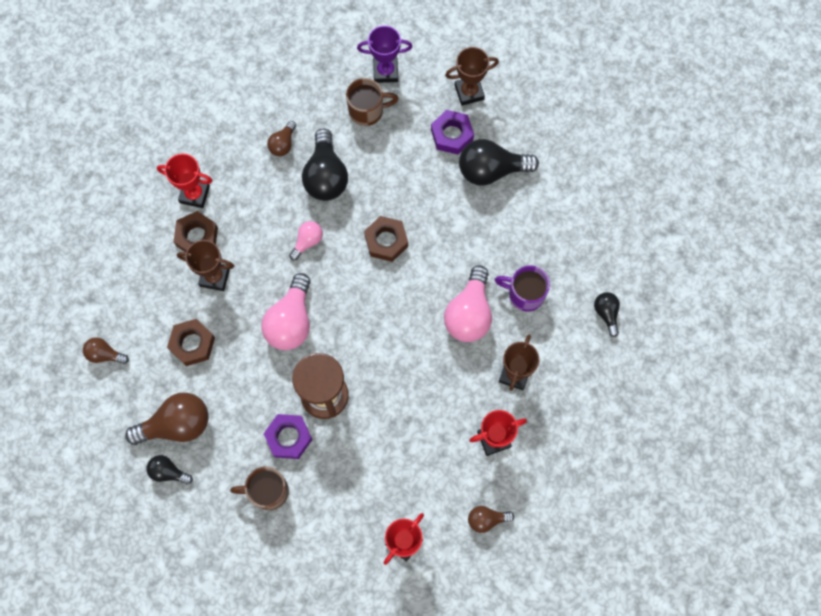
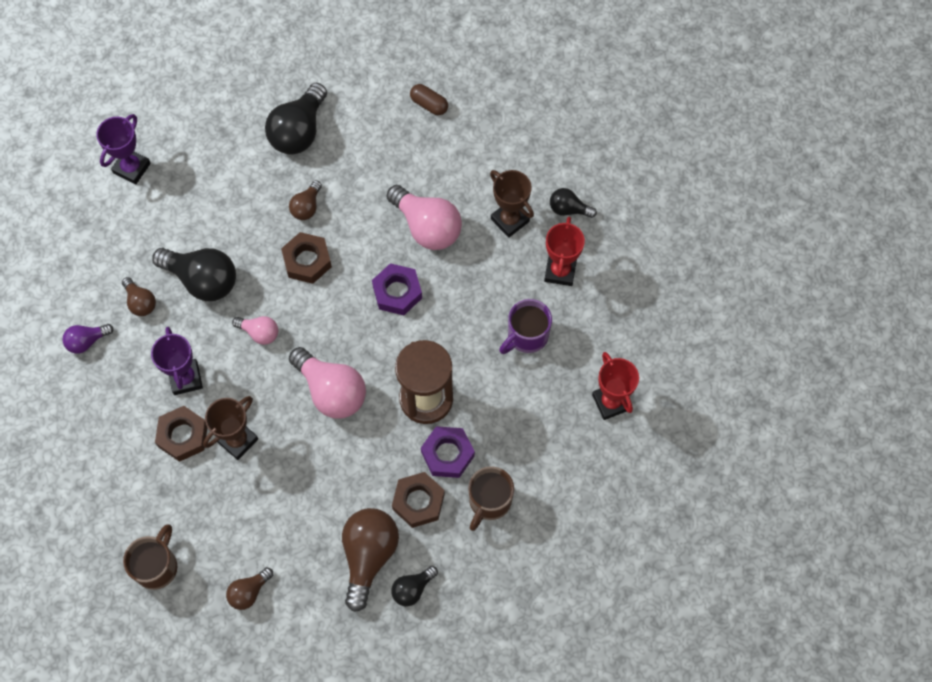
camera: 60 degrees left, 5 degrees down
red trophy [157,153,213,208] -> none
brown nut [167,319,215,366] -> brown nut moved to [392,472,445,528]
pink light bulb [289,221,323,260] -> pink light bulb turned 135 degrees clockwise [232,316,278,345]
brown mug [346,78,399,126] -> brown mug moved to [123,525,177,590]
purple nut [431,110,474,154] -> purple nut moved to [372,263,422,315]
brown trophy [445,47,499,106] -> none
brown light bulb [468,506,514,533] -> brown light bulb moved to [289,180,322,220]
purple mug [495,265,550,312] -> purple mug moved to [499,299,552,354]
black light bulb [594,292,620,337] -> black light bulb moved to [550,188,597,218]
none -> purple light bulb [62,324,114,354]
none -> purple trophy [151,327,203,395]
none -> brown capsule [410,84,448,115]

